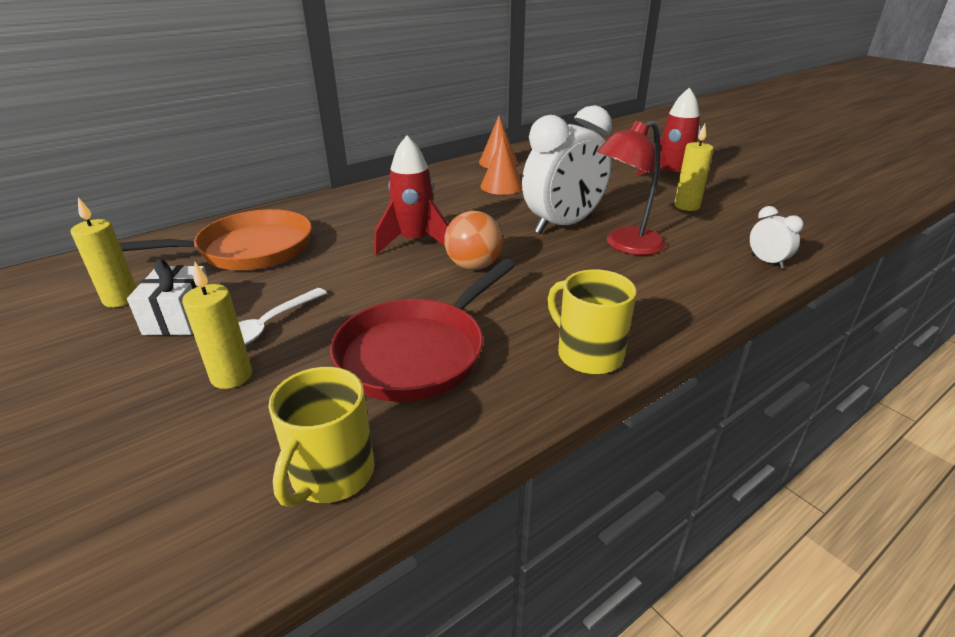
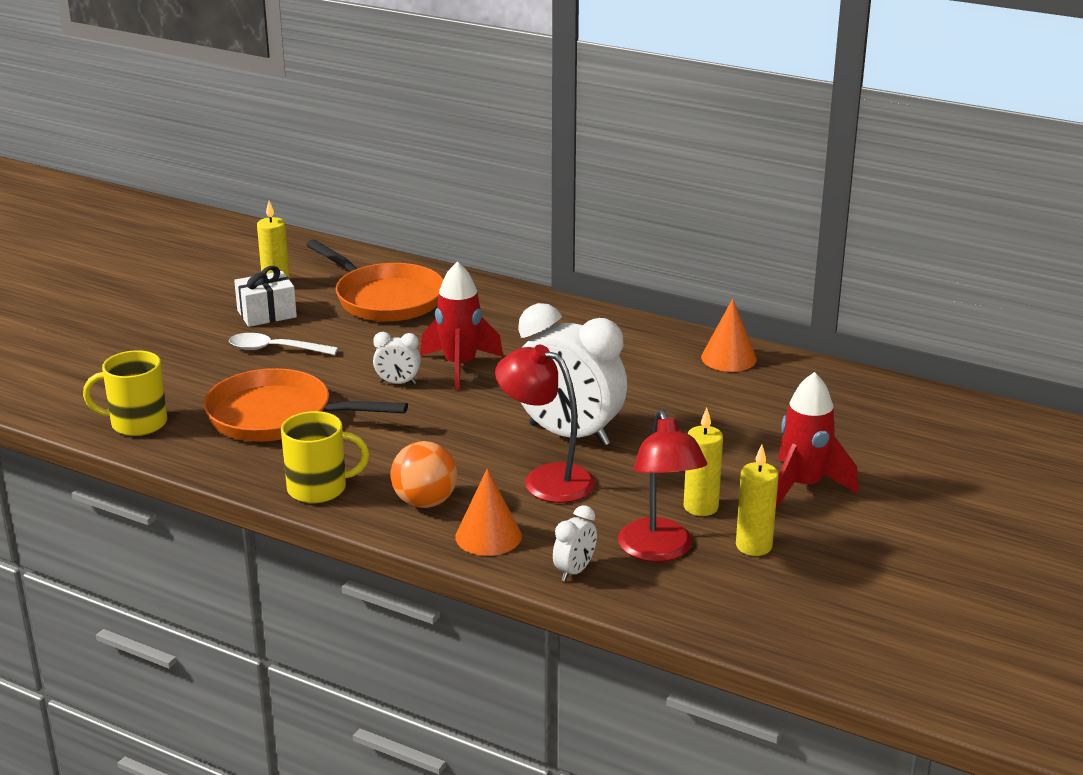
camera: 65 degrees right, 5 degrees down
yellow candle [182,262,252,389] -> yellow candle moved to [736,445,779,556]
red pan [330,259,515,402] -> orange pan [203,368,408,442]
orange ball [444,211,503,270] -> orange ball moved to [391,441,457,508]
orange cone [480,135,522,195] -> orange cone moved to [455,469,522,556]
yellow mug [548,269,637,375] -> yellow mug turned 60 degrees clockwise [281,411,369,503]
none -> white clock [373,332,421,384]
none -> red lamp [618,410,707,562]

